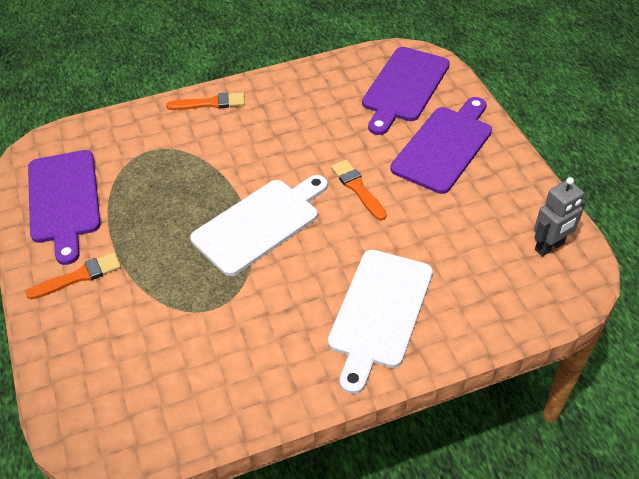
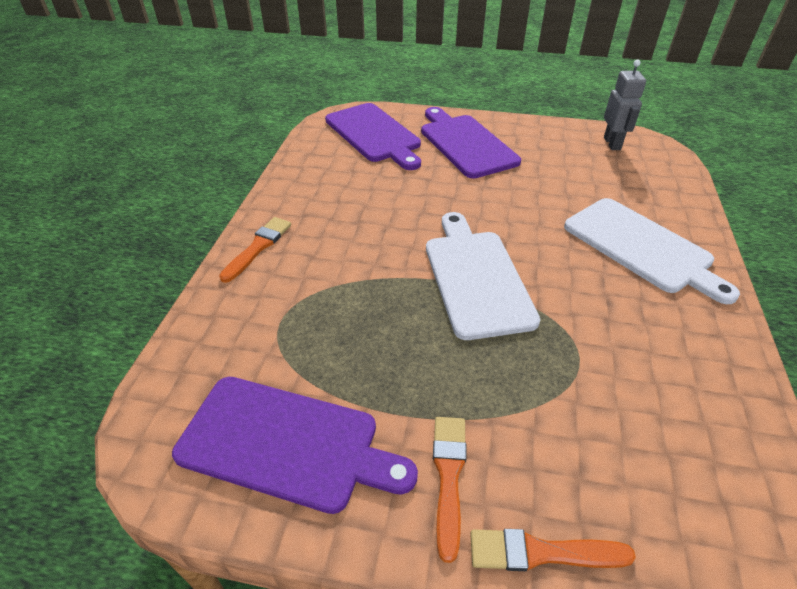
camera: 60 degrees left, 5 degrees down
orange brush [331,160,387,221] -> orange brush moved to [470,529,636,571]

